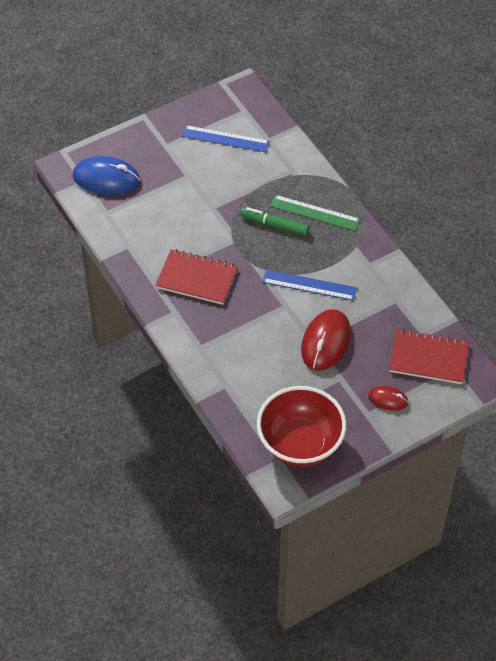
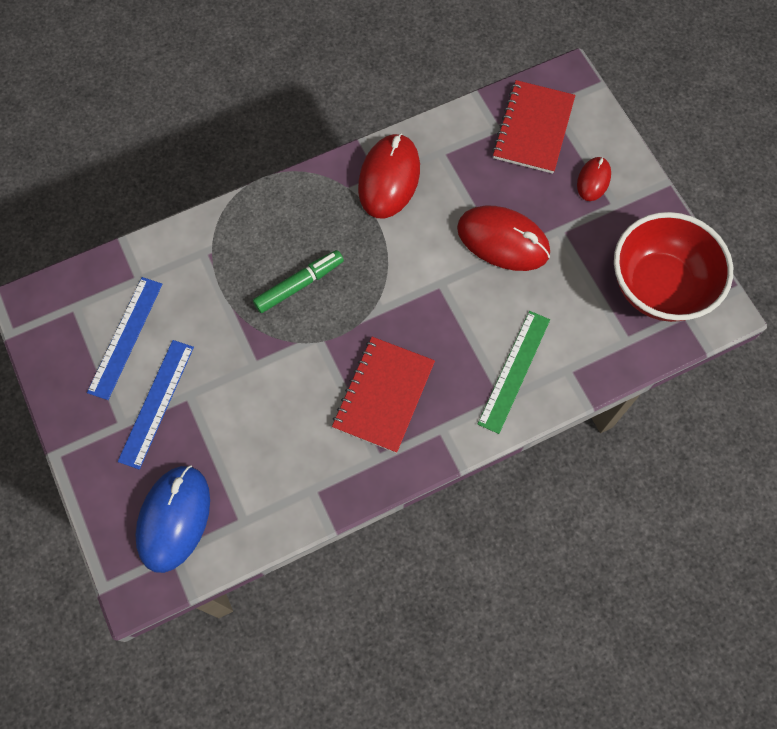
camera: 85 degrees left, 15 degrees up
green marker [241,207,309,236] -> green marker turned 150 degrees counterclockwise [253,250,344,313]
blue ruler [262,269,357,301] -> blue ruler moved to [118,340,194,470]
green ruler [270,195,360,231] -> green ruler moved to [478,311,550,434]
none -> red mouse [358,133,420,219]

